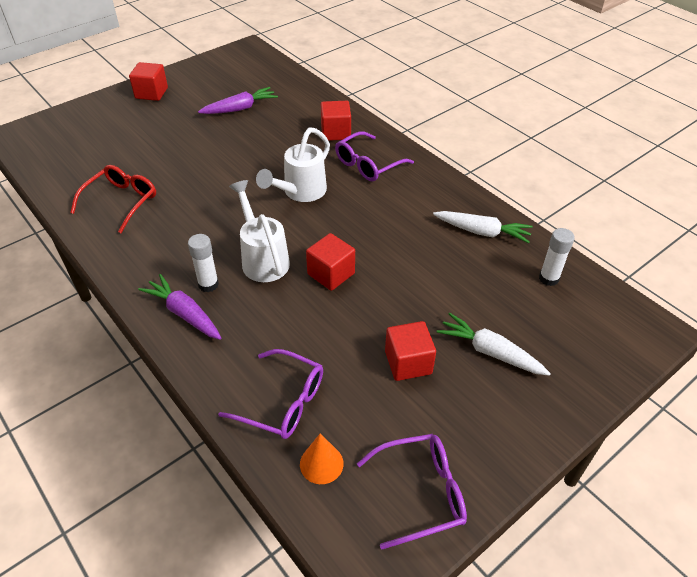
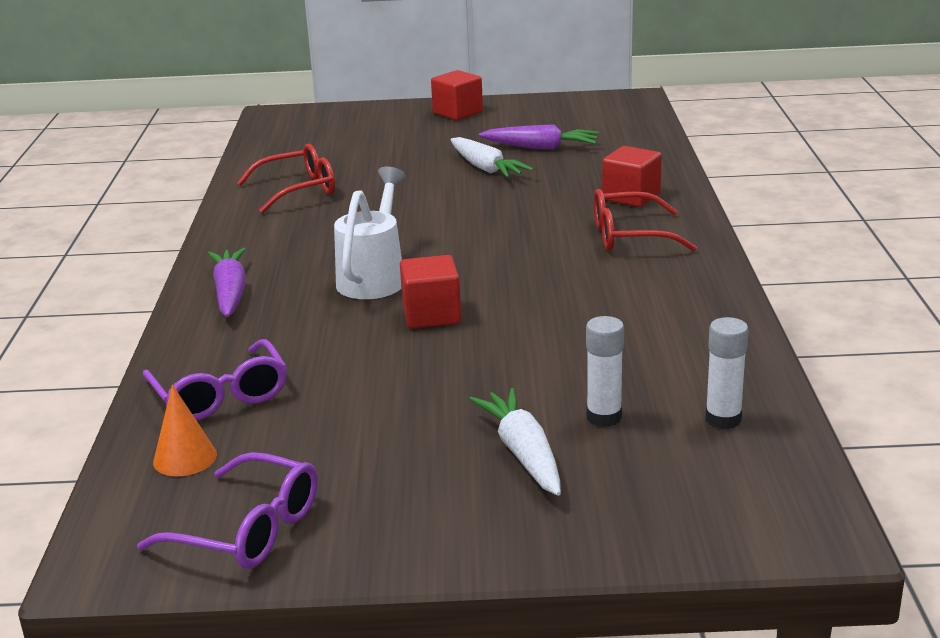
camera: 40 degrees right, 20 degrees down
white glue stick [188,234,219,292] -> white glue stick moved to [586,316,624,427]
white watering can [256,127,330,202] -> none
purple glasses [335,131,414,181] -> red glasses [594,189,697,251]
red cube [385,321,436,381] -> none
white carrot [433,211,533,243] -> white carrot moved to [450,137,534,178]

